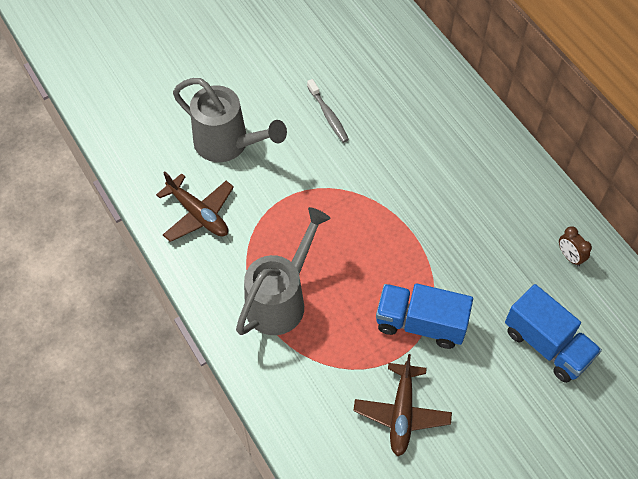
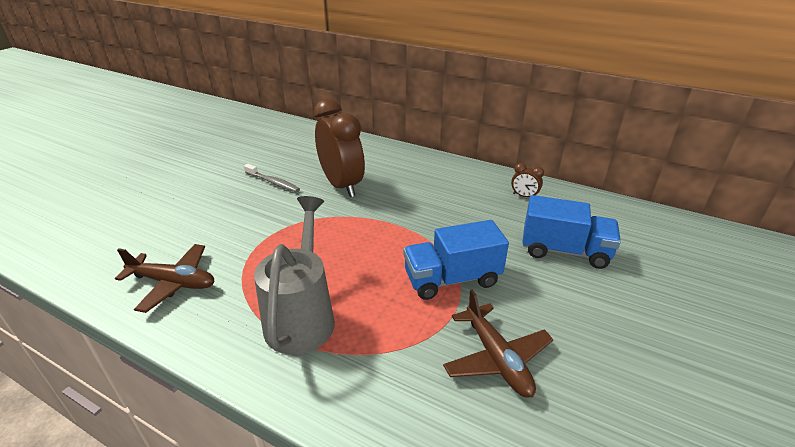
camera: 30 degrees left, 25 degrees down
grey watering can [173,78,287,162] -> none
none -> brown clock [314,98,365,197]

